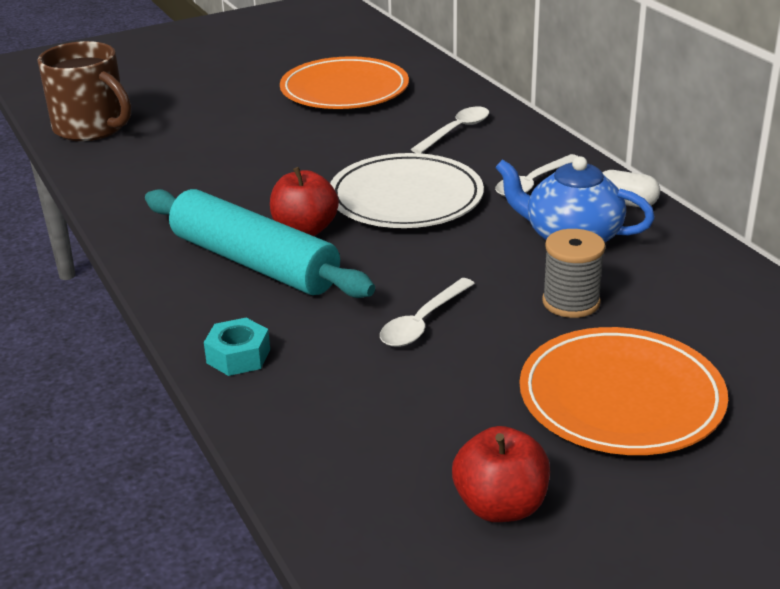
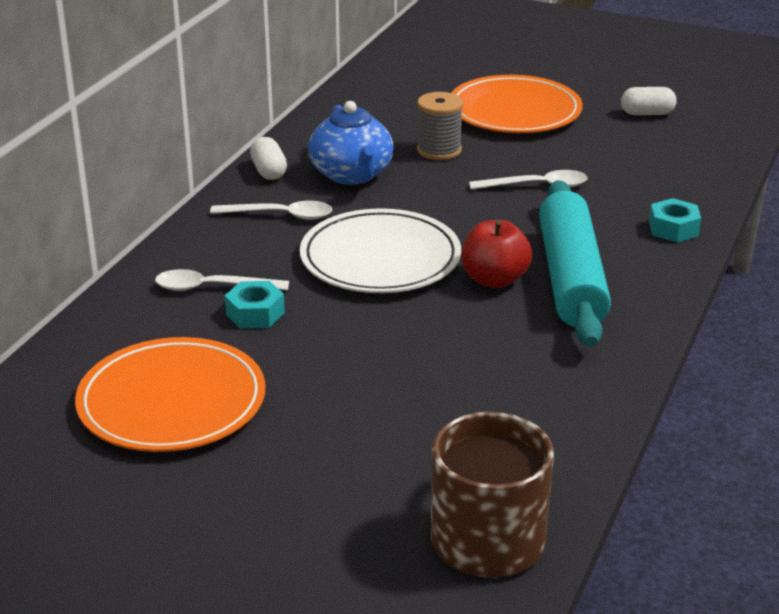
camera: 130 degrees left, 0 degrees up
red apple [452,426,550,522] -> white capsule [621,87,677,115]
none -> turquoise nut [225,281,285,328]

